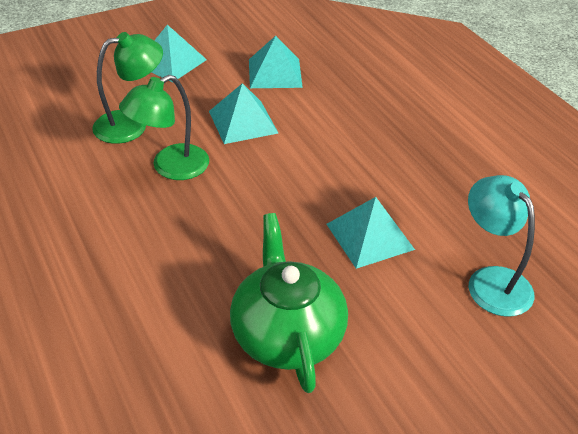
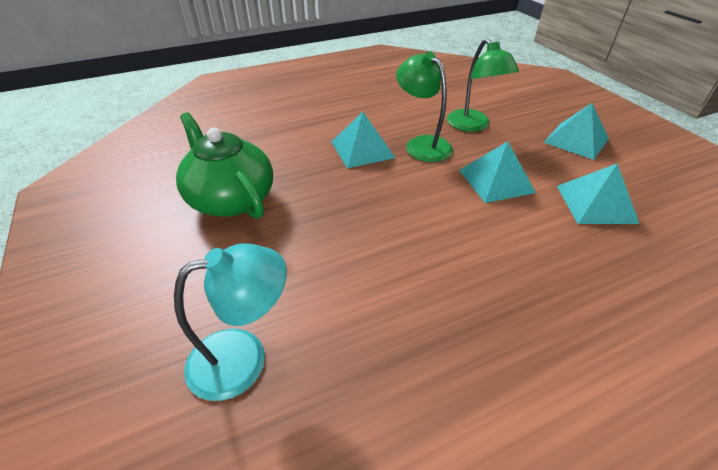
camera: 95 degrees right, 0 degrees up
green teapot [230,213,348,393] -> green teapot turned 120 degrees counterclockwise [176,112,273,219]
turquoise pyramid [326,197,415,269] -> turquoise pyramid moved to [332,112,395,168]

